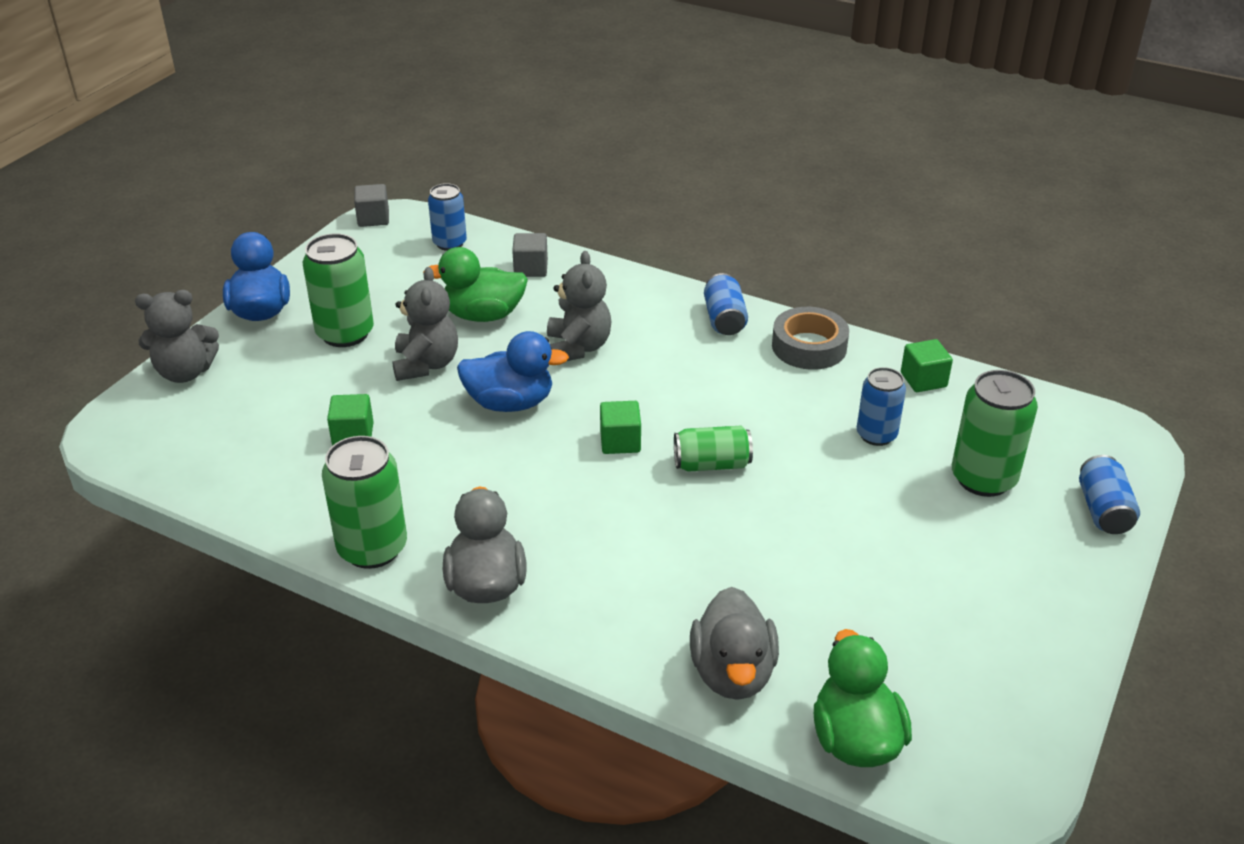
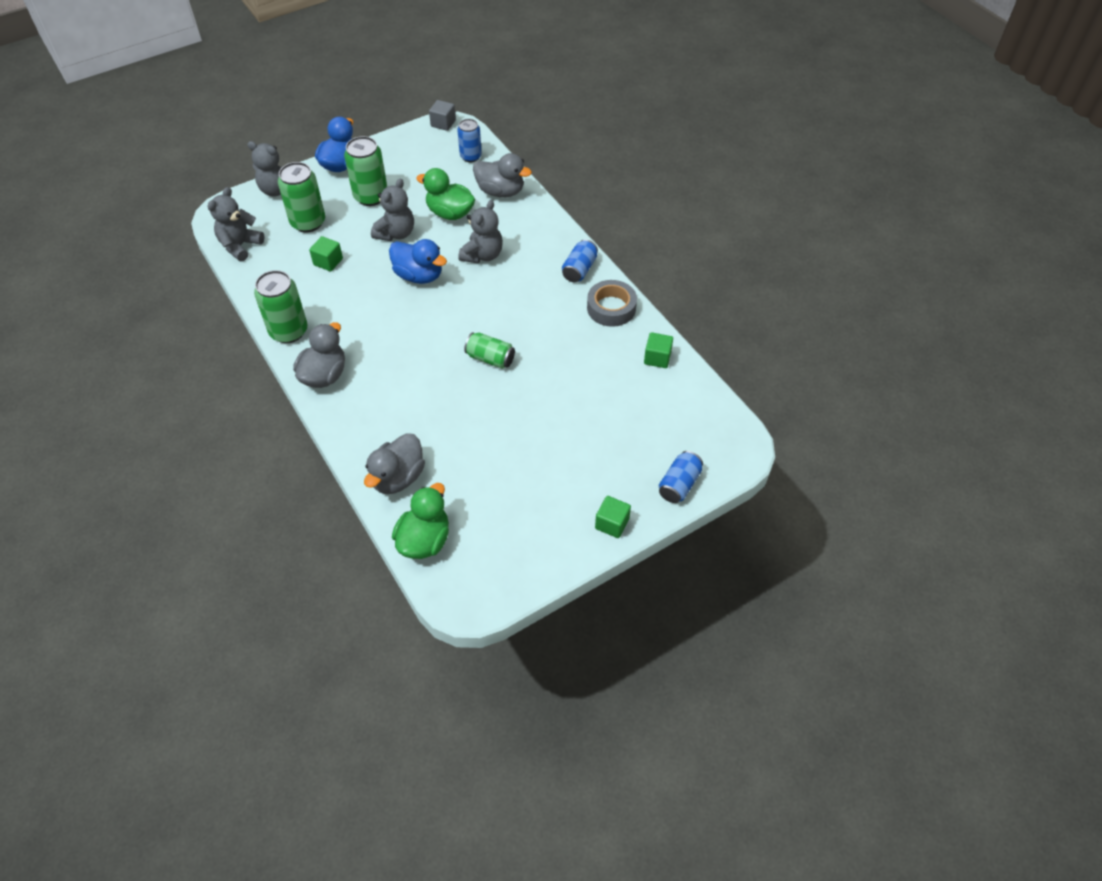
camera: 30 degrees right, 15 degrees up
grey cube [512,233,548,277] -> grey duck [473,153,532,197]
green cube [600,401,641,454] -> green cube moved to [595,496,631,538]
blue can [857,367,906,446] -> none
green can [952,370,1038,497] -> green can moved to [278,162,325,232]
none -> grey teddy bear [208,187,265,261]

